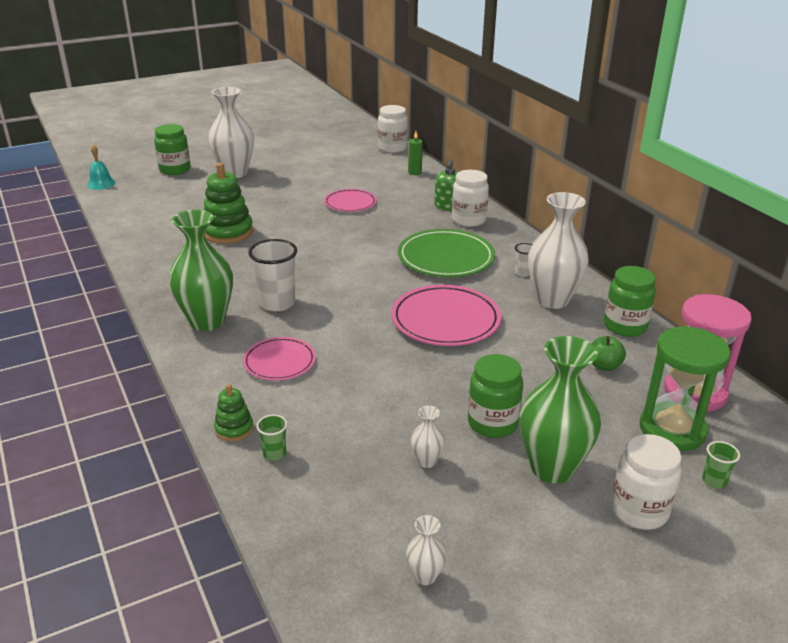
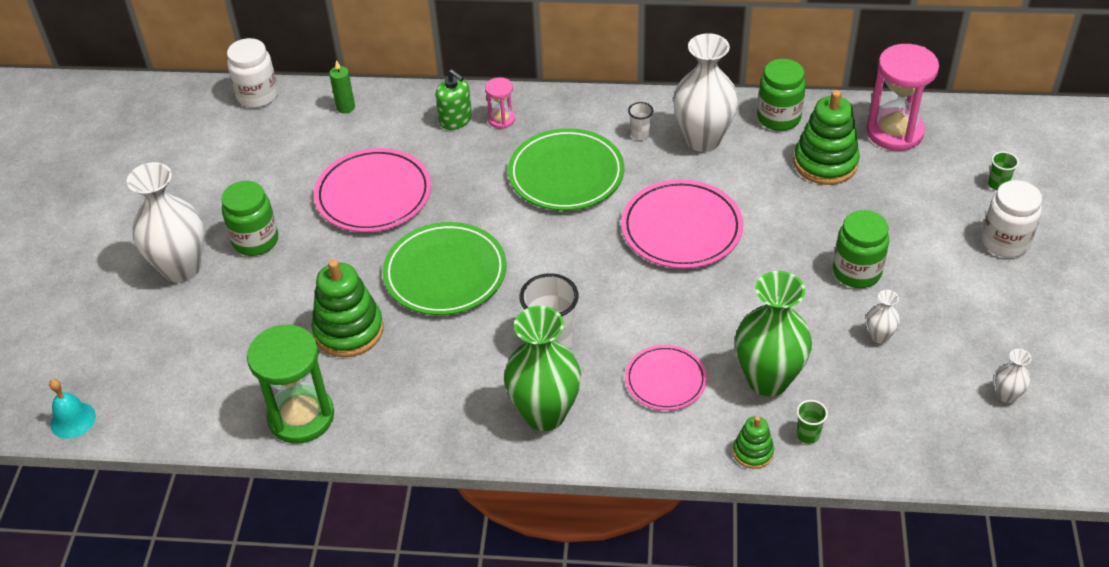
camera: 55 degrees left, 15 degrees up
green jar [154,124,190,175] -> green jar moved to [221,181,278,256]
pink plate [324,189,377,212] -> pink plate [314,148,431,232], size x1.64
white jar [452,170,489,227] -> pink hourglass [485,77,515,129]
green vase [520,336,601,484] -> green vase moved to [735,271,812,397]
green apple [591,336,626,371] -> green stacking toy [794,90,860,185]
green hourglass [640,327,731,451] -> green hourglass moved to [247,325,334,444]
none -> green plate [382,222,507,315]

